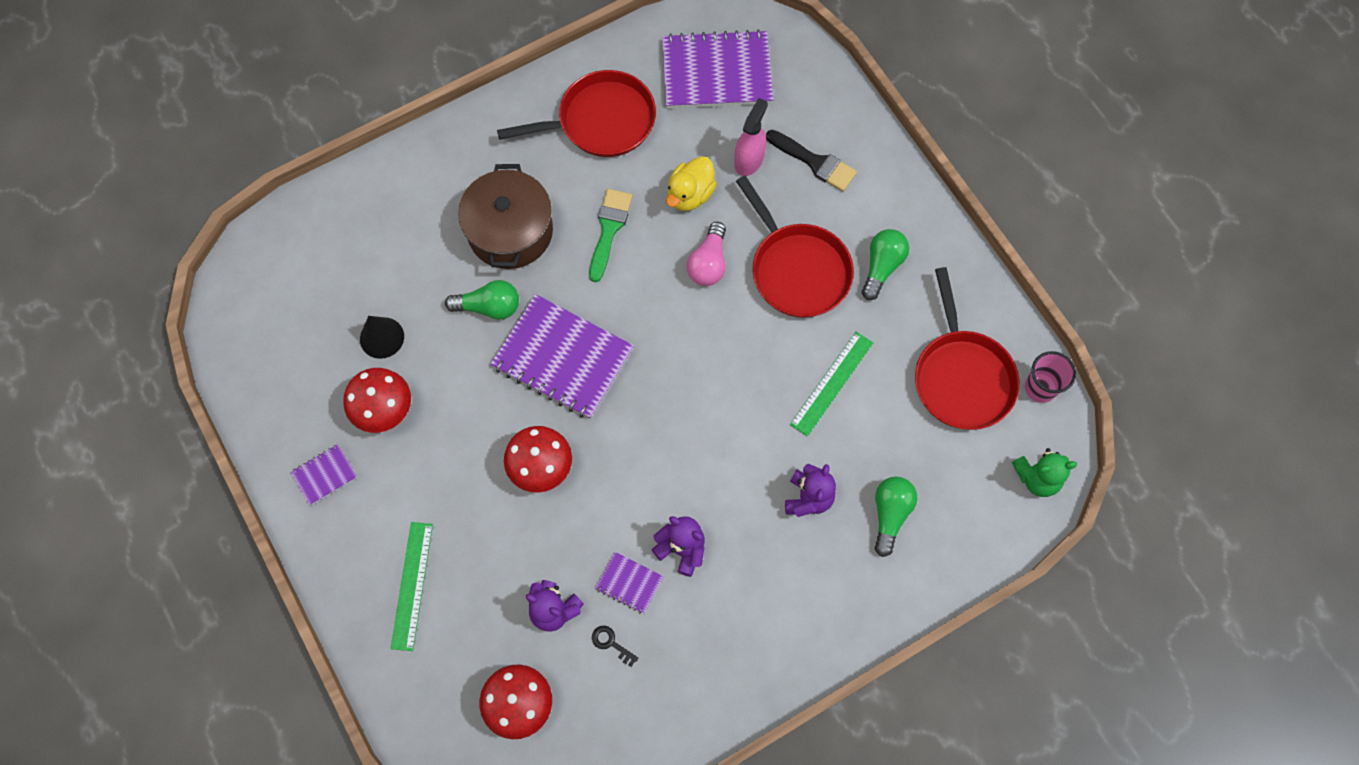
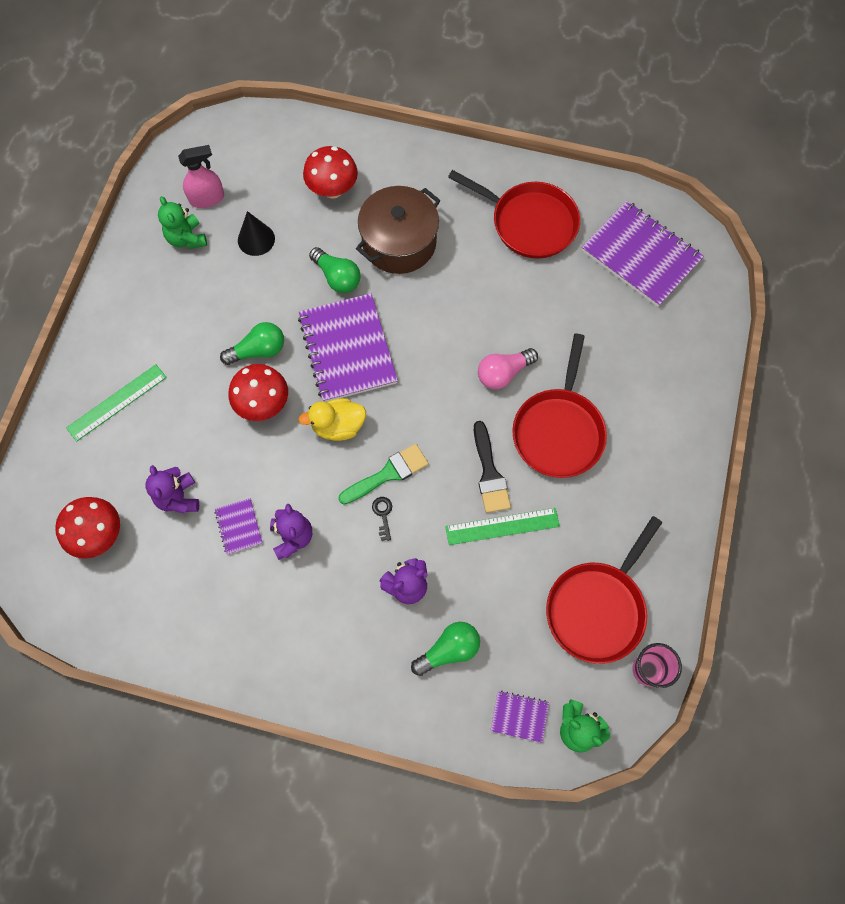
camera: 45 degrees right, 0 degrees up
purple notebook [290,444,358,506] -> purple notebook moved to [490,691,549,743]
red mushroom [343,368,411,433] -> red mushroom moved to [303,146,358,199]
green brush [589,189,633,282] -> green brush moved to [338,444,429,505]
black key [592,626,639,667] -> black key moved to [372,497,392,541]
yellow duck [666,156,717,211] -> yellow duck moved to [298,398,366,441]
pink spray bottle [734,98,768,176] -> pink spray bottle moved to [178,145,224,208]
black brush [766,130,857,192] -> black brush moved to [474,421,511,513]
green light bulb [862,229,909,300] -> green light bulb moved to [220,322,284,365]
none -> green teddy bear [158,196,207,249]

